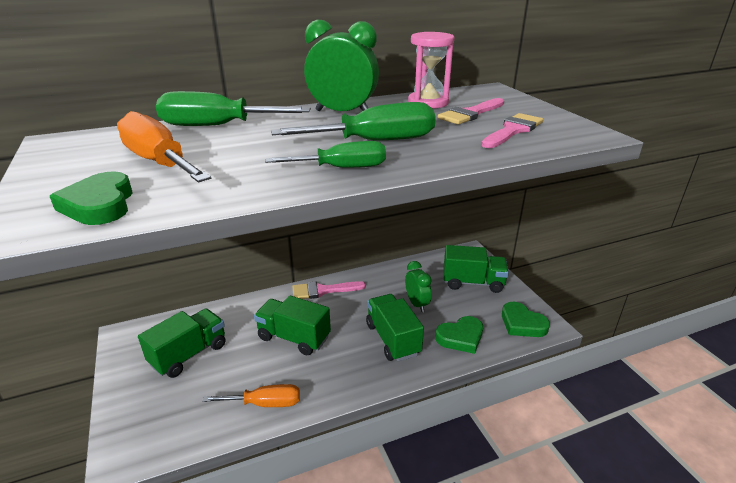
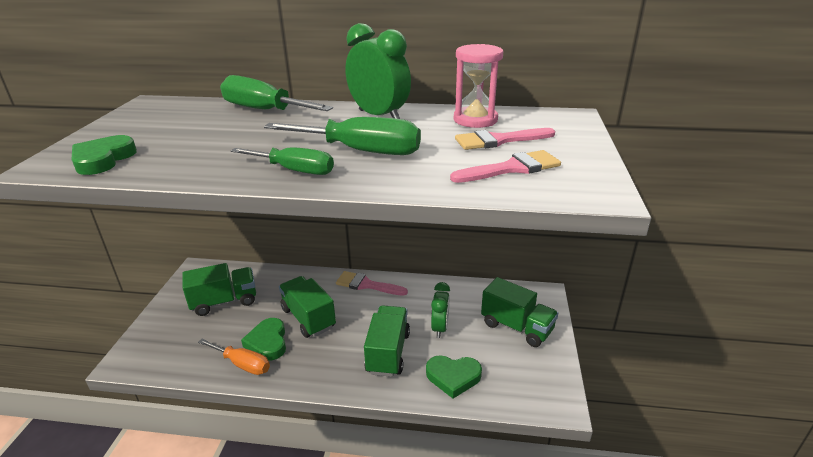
camera: 30 degrees right, 0 degrees up
orange screwdriver [117,111,211,182] -> none
green heart [502,301,550,337] -> green heart moved to [241,318,286,361]

